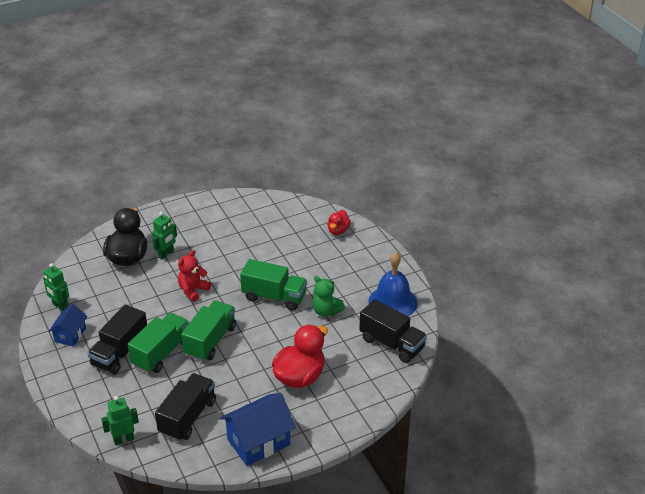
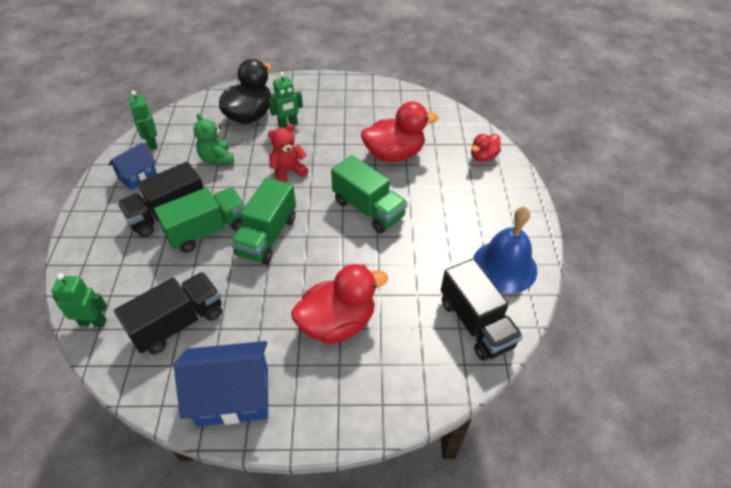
camera: 25 degrees right, 10 degrees up
green truck [181,300,236,361] -> green truck turned 150 degrees clockwise [230,177,296,264]
green teddy bear [312,276,345,317] -> green teddy bear moved to [194,113,234,165]
none -> red duck [361,101,438,162]

